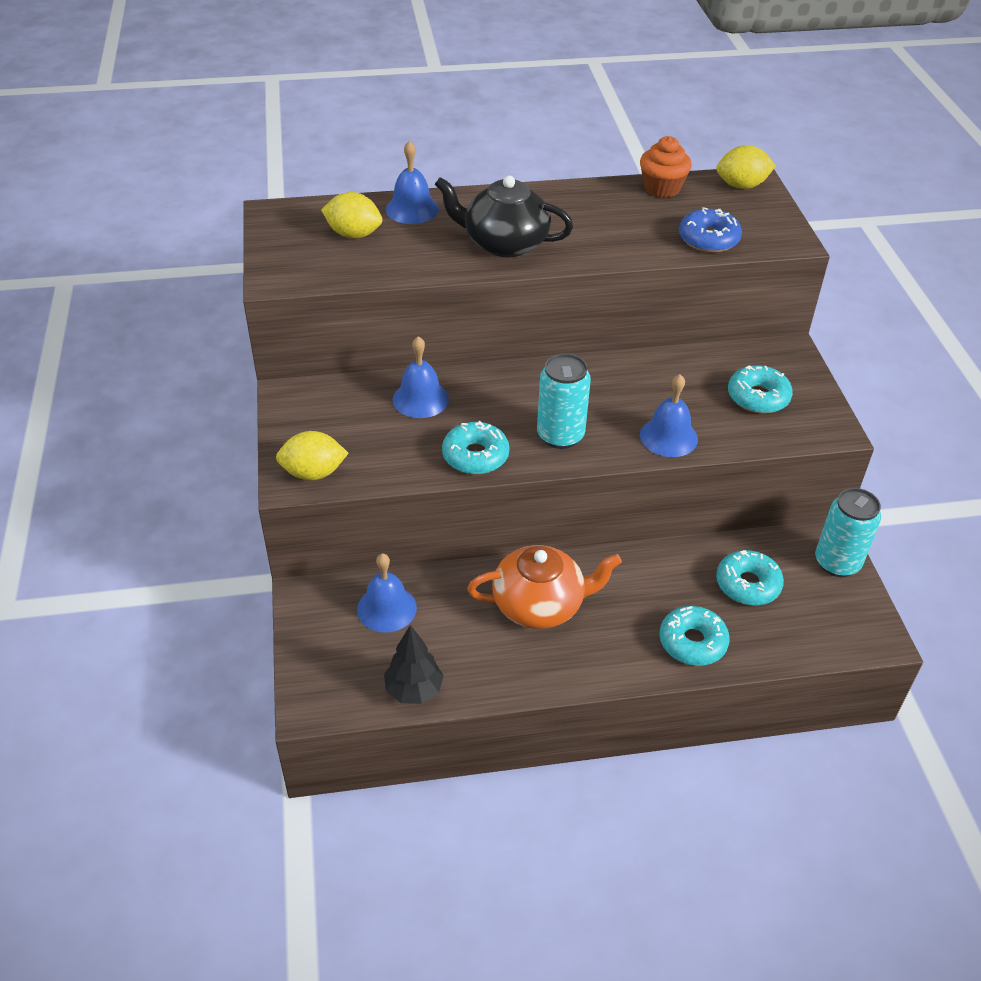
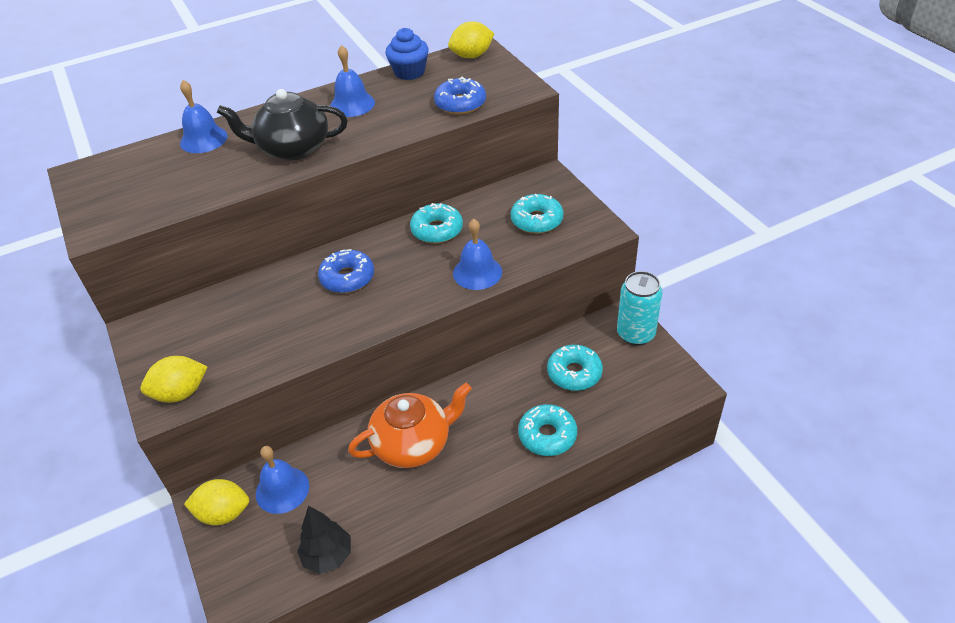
camera: 15 degrees left, 0 degrees up
yellow lemon [321,192,382,239] -> yellow lemon moved to [184,479,249,525]
blue bell [393,336,449,418] -> blue bell moved to [330,45,375,117]
turquoise donut [442,421,510,474] -> turquoise donut moved to [410,203,463,244]
turquoise can [537,353,591,449] -> none
orange cupcake [640,136,692,198] -> blue cupcake [385,28,429,80]
none -> blue donut [318,249,374,293]

